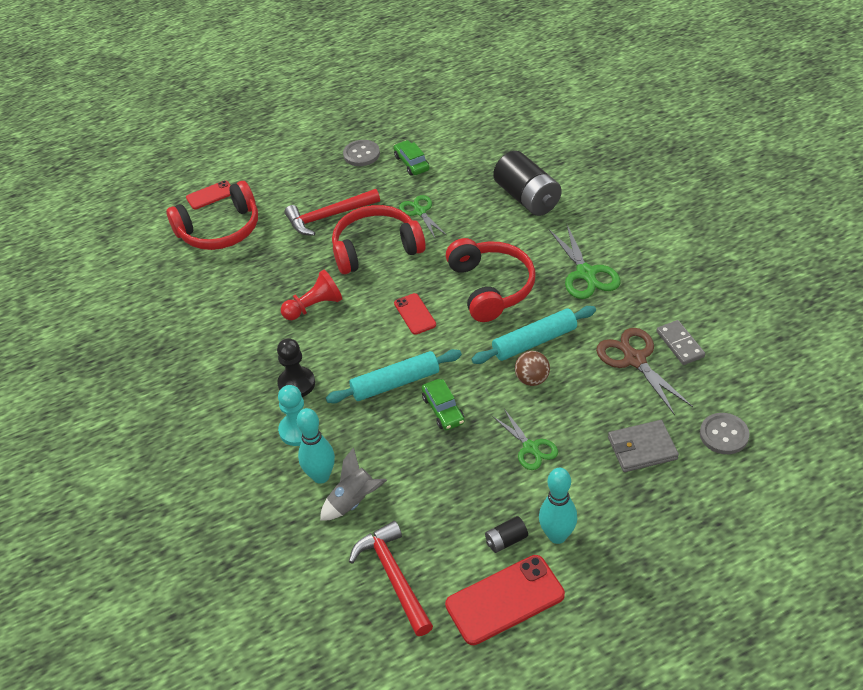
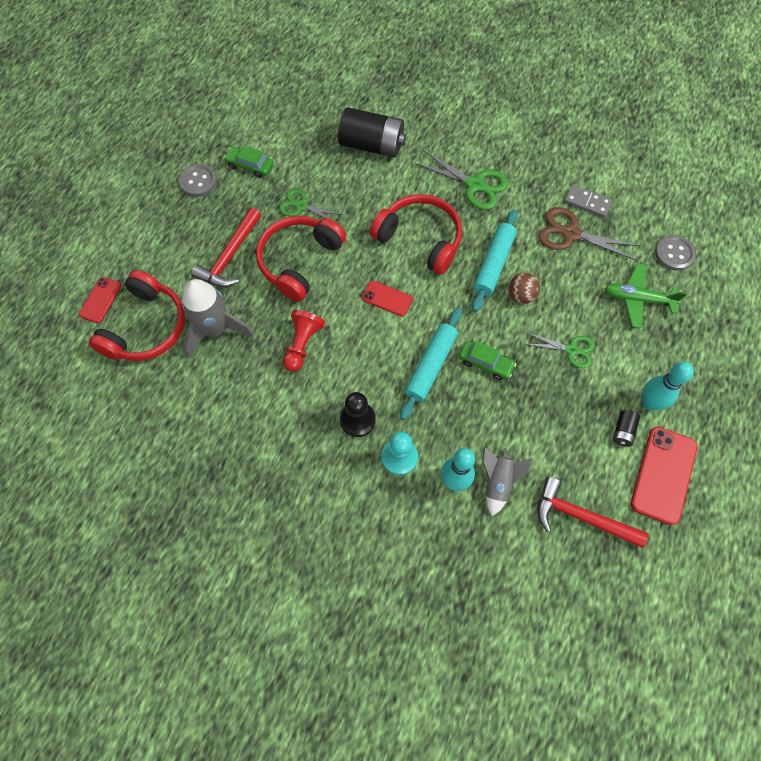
camera: 45 degrees left, 20 degrees up
grey wallet [608,420,679,472] -> green plane [604,264,687,328]
none -> grey rocket [182,279,254,358]

